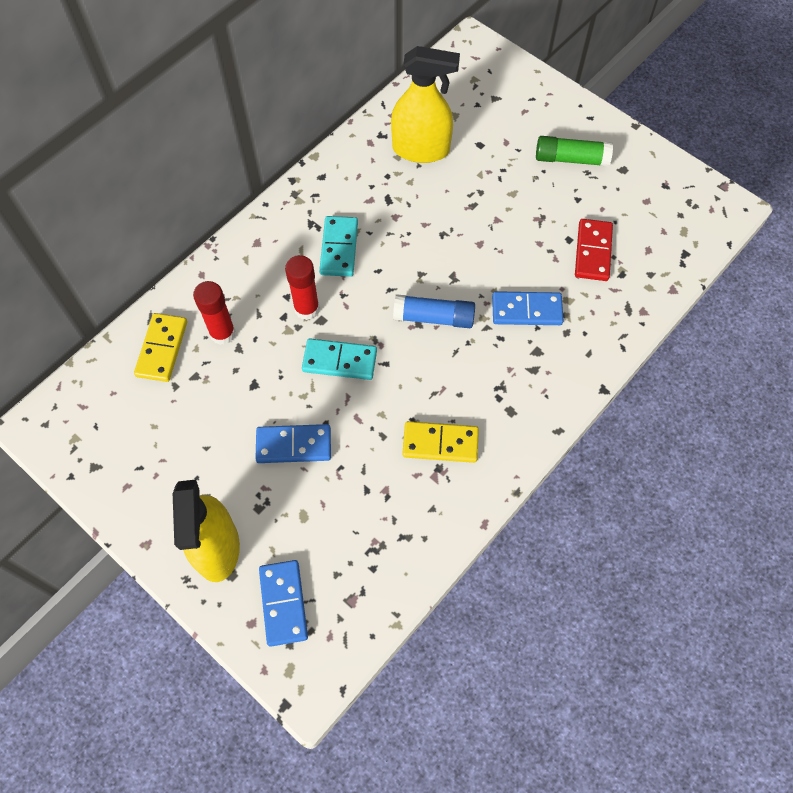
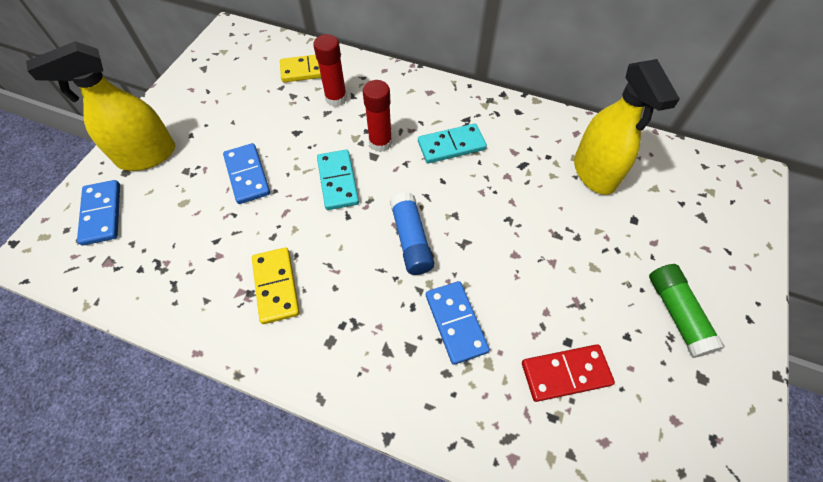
camera: 70 degrees right, 5 degrees down
blue domino [259,560,308,647] -> blue domino turned 75 degrees counterclockwise [77,180,120,246]

